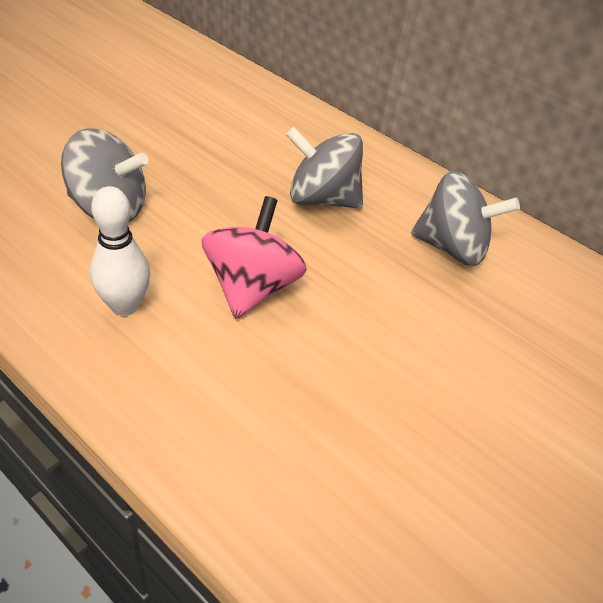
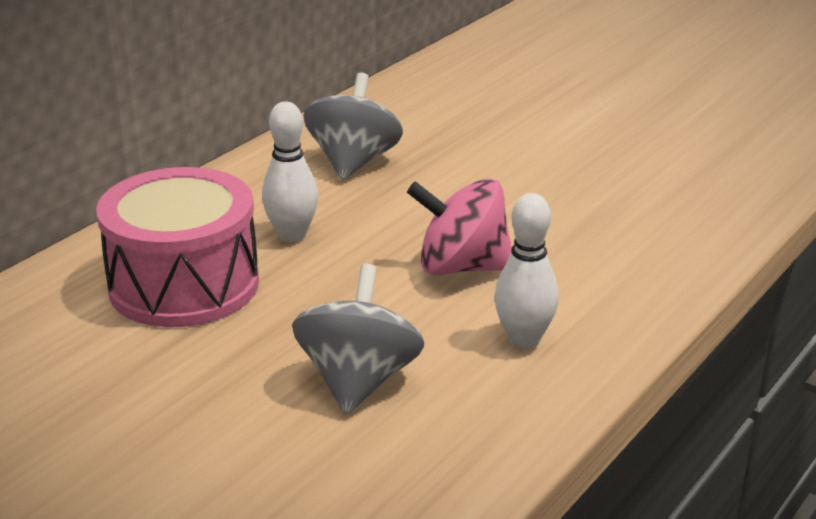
camera: 90 degrees left, 15 degrees down
grey spinning top [286,127,363,208] -> white bowling pin [262,102,318,242]
none -> pink drum [96,167,259,327]

